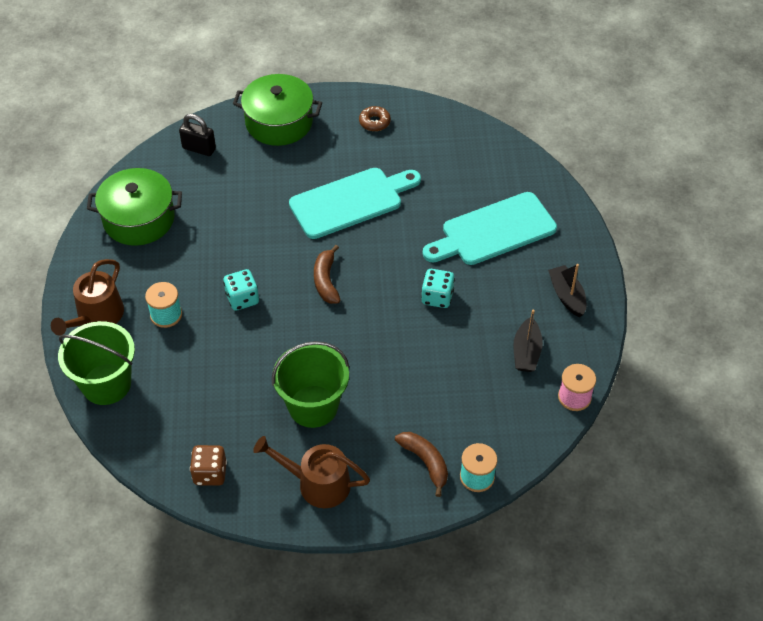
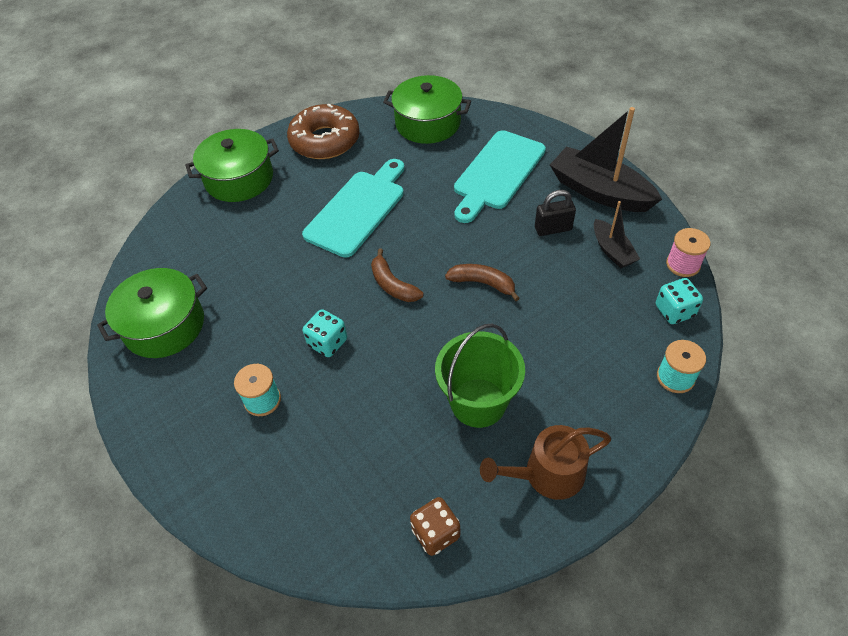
camera: 30 degrees left, 0 degrees up
brown watering can [51,259,124,336] -> none
green bucket [58,321,135,405] -> none
black padlock [179,114,216,156] -> black padlock moved to [535,190,576,236]
brown donut [359,106,391,131] -> brown donut [287,104,360,159], size x2.29
brown banana [395,432,448,497] -> brown banana moved to [445,264,520,301]
turquoise dice [421,269,455,308] -> turquoise dice moved to [656,278,703,324]
black boat [548,264,586,317] -> black boat [550,107,662,212], size x1.85
none -> green pot [383,75,471,144]

